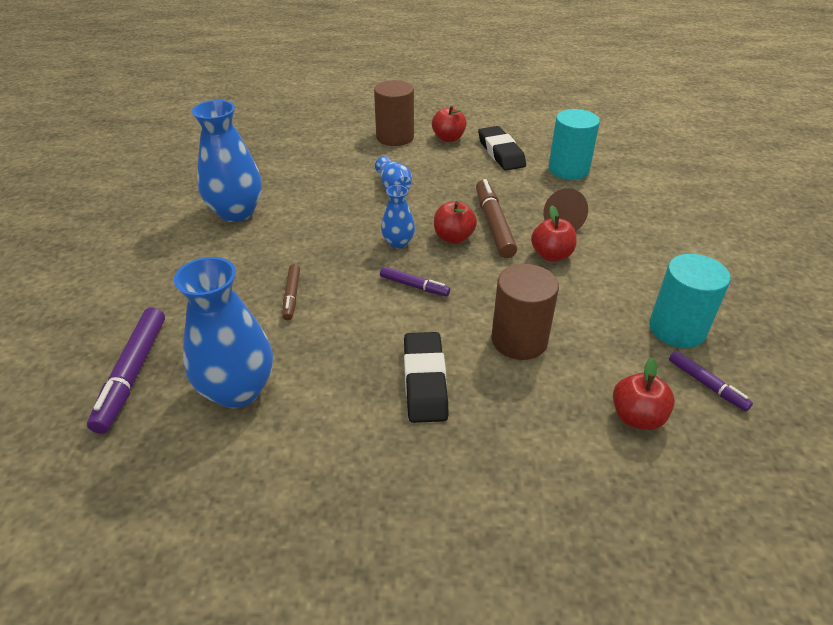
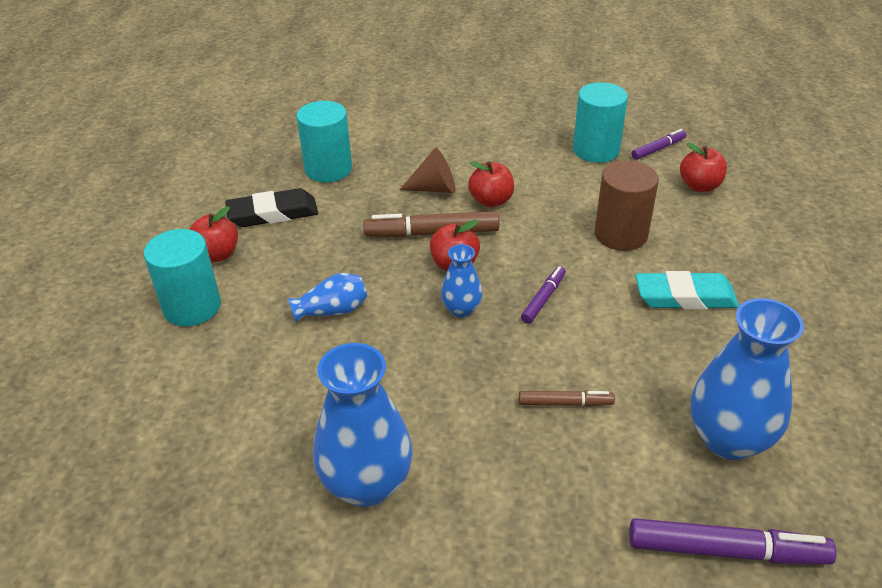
camera: 85 degrees left, 0 degrees up
brown cylinder [374,80,414,146] -> turquoise cylinder [144,229,221,326]
black eraser [404,332,449,423] -> turquoise eraser [635,271,739,310]

